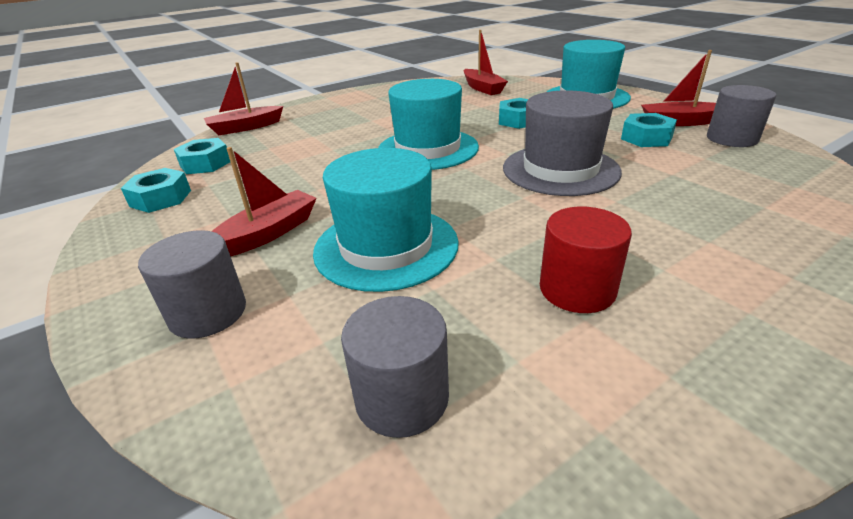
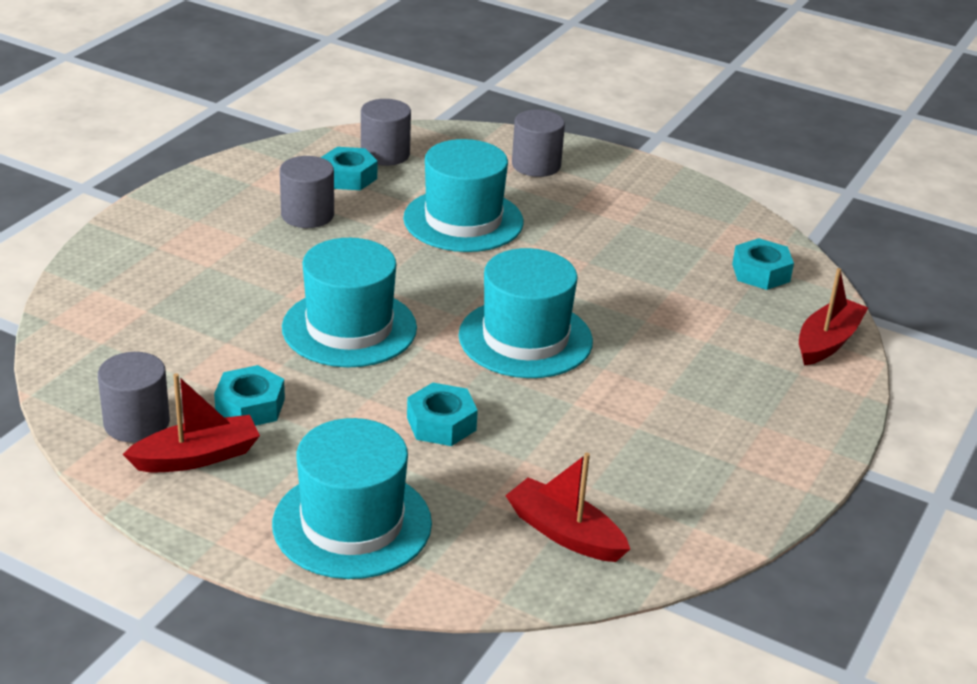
camera: 150 degrees right, 0 degrees up
turquoise nut [121,168,191,213] -> turquoise nut moved to [320,147,377,190]
red boat [211,147,317,256] -> none
grey hat [503,90,622,196] -> turquoise hat [282,238,417,367]
red cylinder [540,207,632,313] -> grey cylinder [280,156,334,228]

